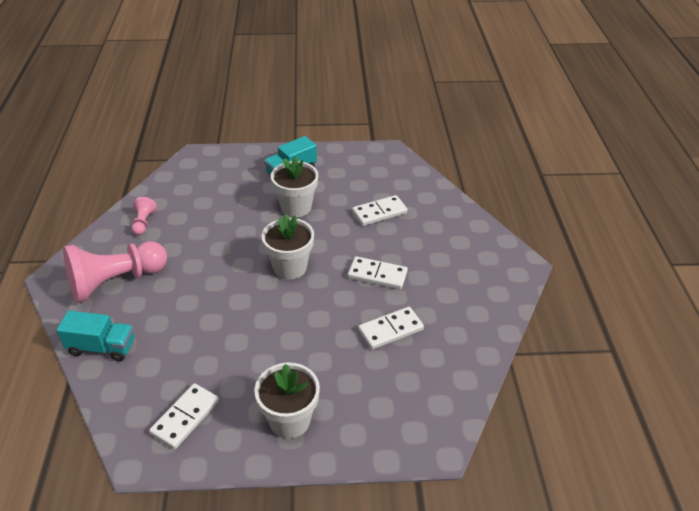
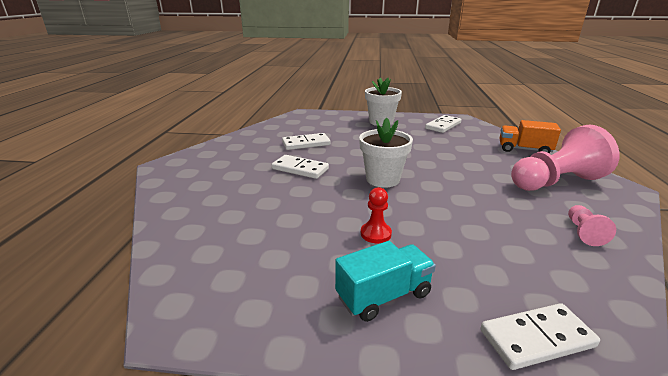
camera: 170 degrees left, 15 degrees down
turquoise truck [56,311,134,362] -> orange truck [500,120,561,153]
white flower pot [271,156,318,217] -> red pawn [361,187,392,243]
white domino [352,195,408,226] -> white domino moved to [481,303,600,370]

